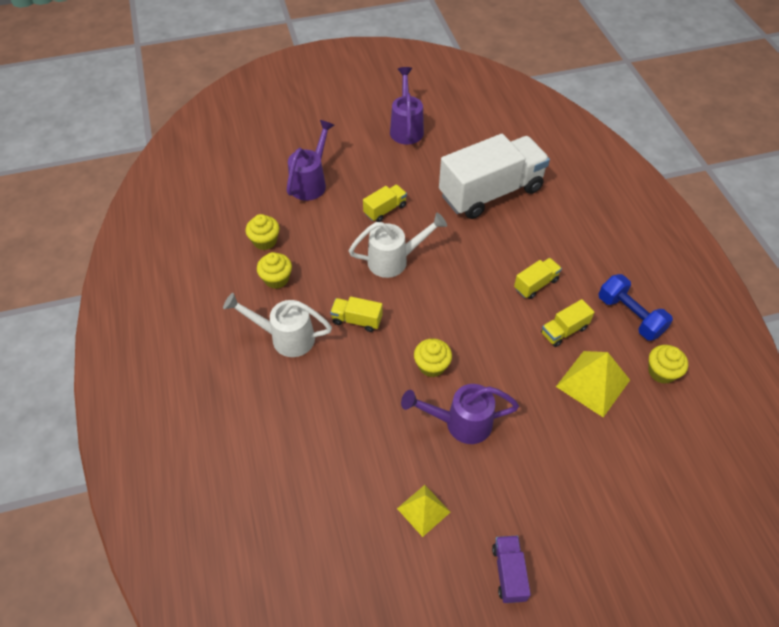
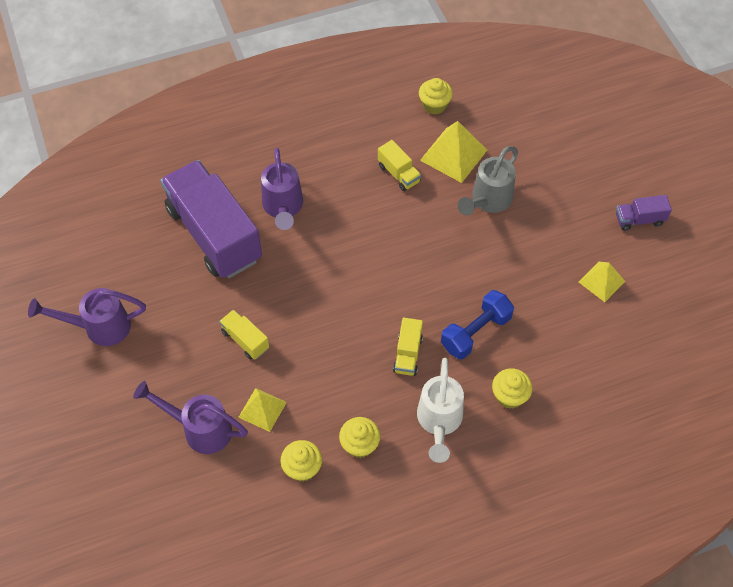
camera: 95 degrees left, 5 degrees up
white watering can [349,213,447,278] -> none
purple watering can [401,384,519,444] -> purple watering can moved to [261,148,303,230]
yellow cupcake [414,338,452,377] -> yellow cupcake moved to [492,368,532,409]
white truck [439,134,550,219] -> purple truck [160,160,262,278]
yellow truck [514,258,562,299] -> none
blue dumbbell [598,274,673,341] -> blue dumbbell moved to [441,290,514,359]
none -> yellow pyramid [238,388,287,432]
none -> grey watering can [457,146,518,215]

